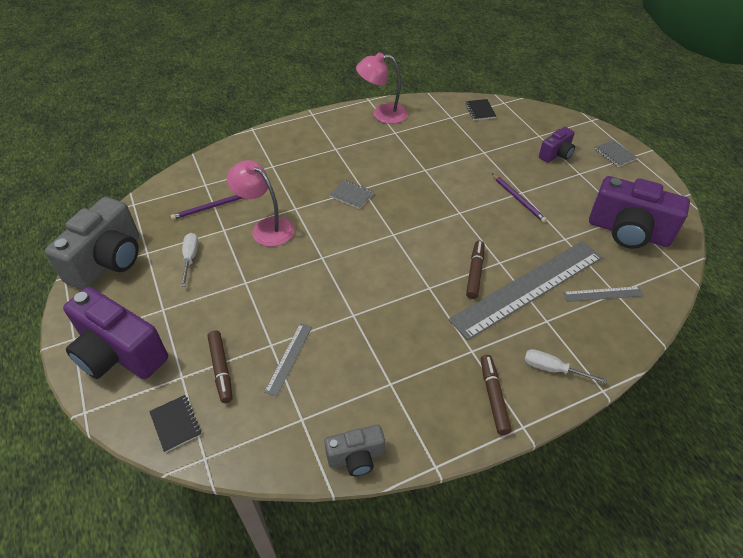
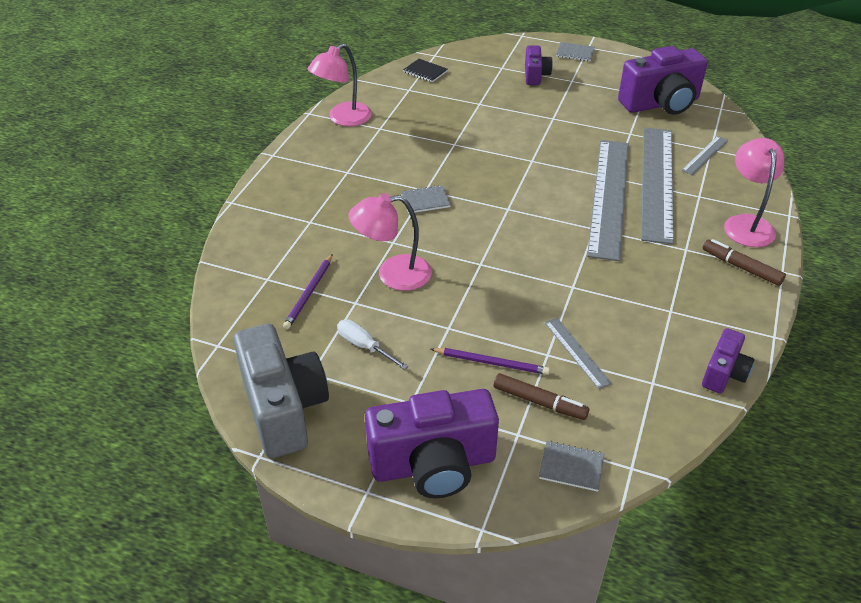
camera: 45 degrees left, 5 degrees down
black notebook [149,395,201,452] -> grey notebook [539,441,604,492]
grey camera [324,425,385,476] -> purple camera [702,328,754,393]
brown marker [466,241,485,299] -> grey ruler [587,140,629,261]
purple pencil [492,174,547,223] -> purple pencil moved to [431,348,550,375]
white screwdriver [524,349,607,384] -> pink lamp [724,138,784,247]

